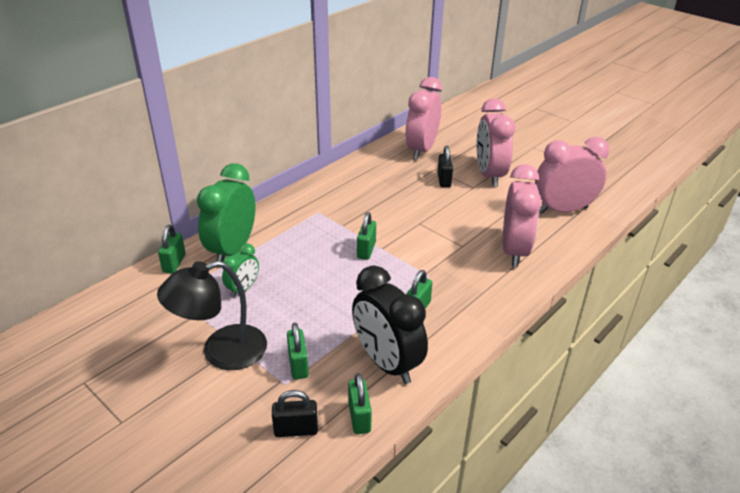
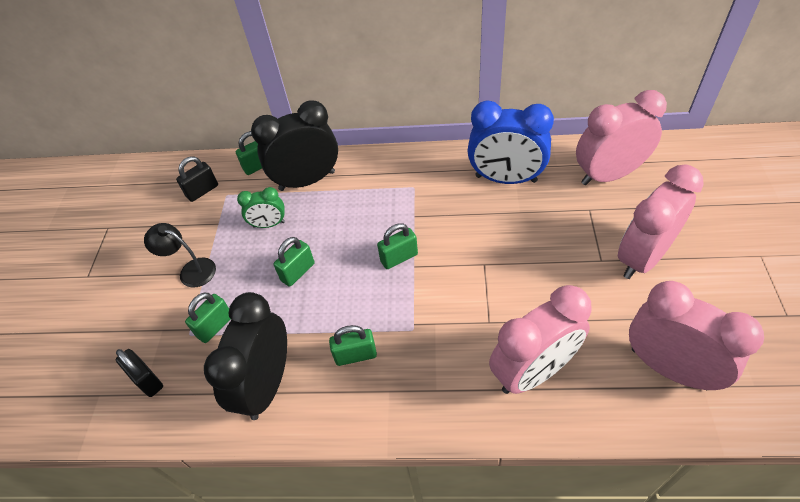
camera: 55 degrees right, 15 degrees up
black lamp [157,261,267,370] -> black lamp [144,223,216,288], size x0.61
green clock [197,163,256,262] -> black clock [251,100,338,191]
green padlock [348,373,372,434] -> green padlock moved to [274,237,315,287]
black padlock [437,146,453,187] -> black padlock moved to [176,156,218,202]
none -> blue clock [468,100,554,184]

